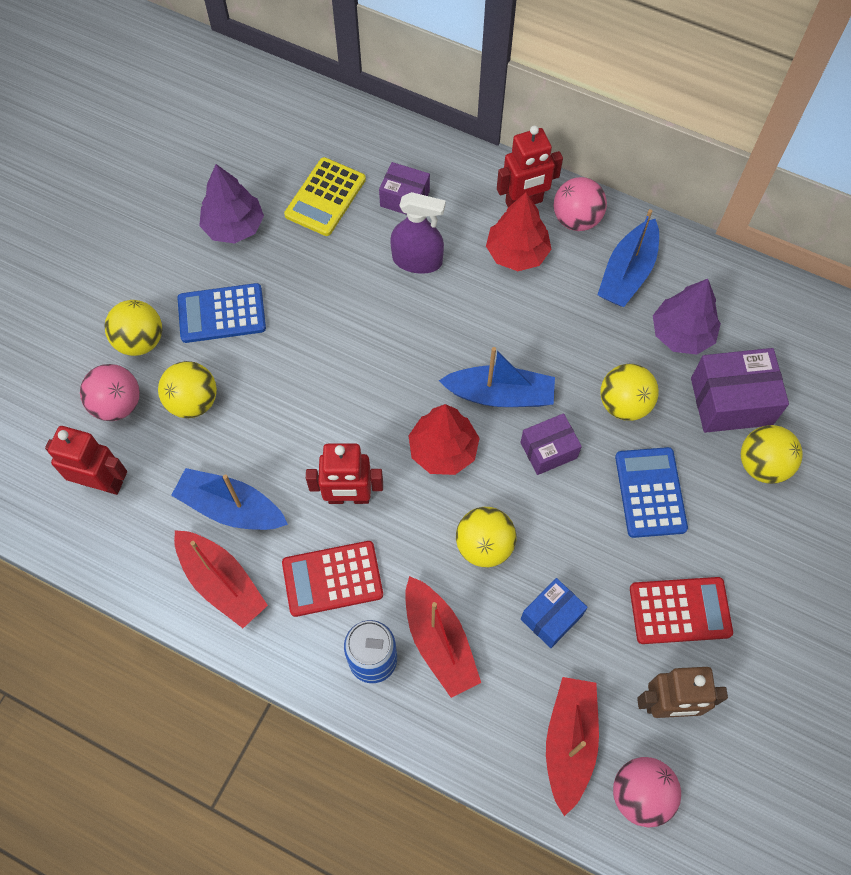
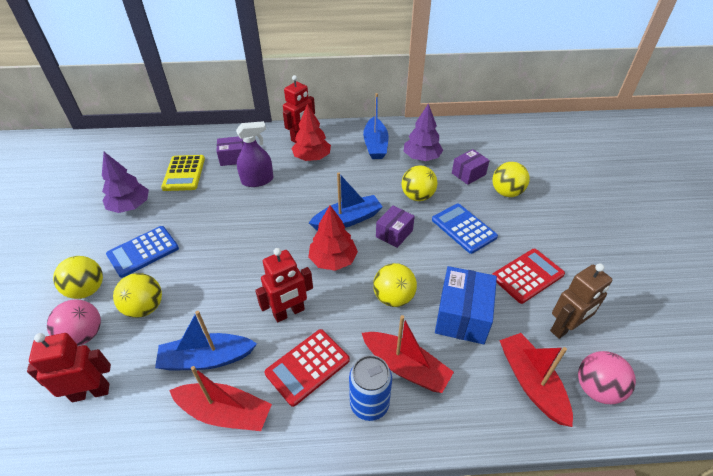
camera: 30 degrees left, 20 degrees down
blue box [521,578,588,648] -> blue box [435,266,497,344], size x1.60
pink ball [554,177,607,231] -> none
purple box [691,348,789,433] -> purple box [452,149,490,185], size x0.62

